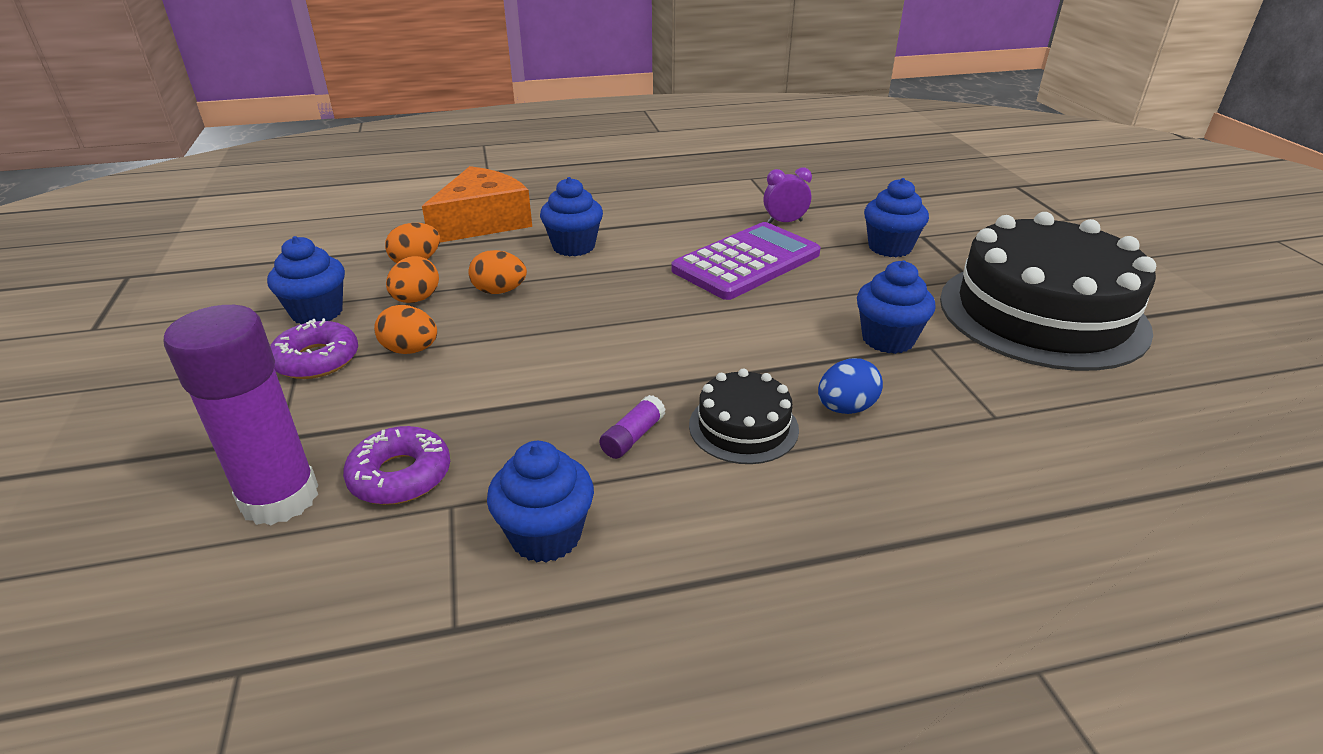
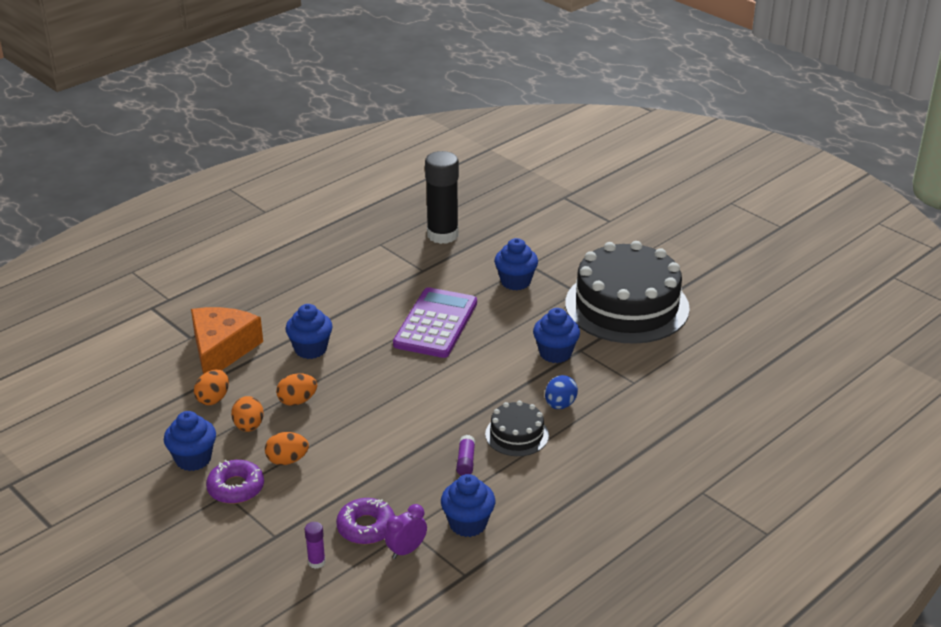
camera: 30 degrees left, 0 degrees up
purple glue stick [163,305,318,526] -> purple glue stick [305,522,325,569], size x0.41
purple clock [763,167,812,223] -> purple clock moved to [385,504,427,559]
none -> black glue stick [425,151,459,244]

